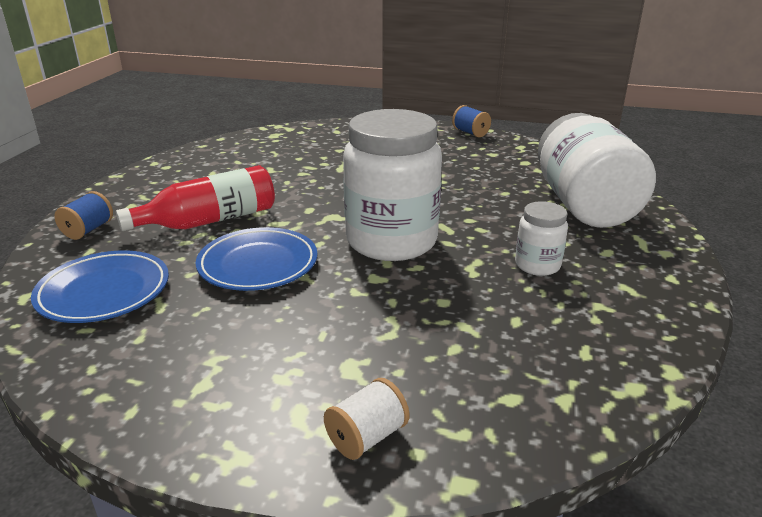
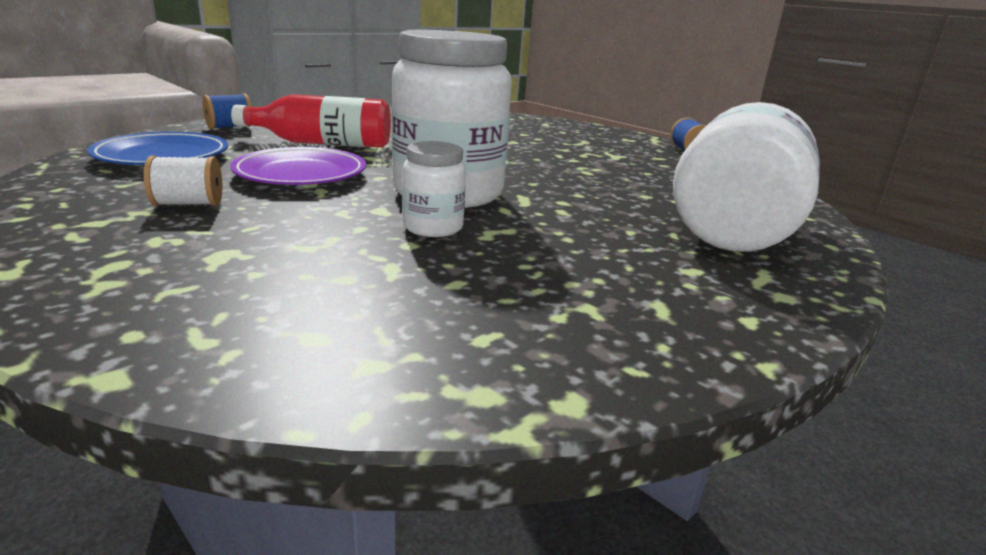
camera: 30 degrees right, 5 degrees down
blue plate [196,227,317,291] -> purple plate [230,147,366,185]
white spool [324,378,410,460] -> white spool moved to [144,156,222,206]
white jar [515,201,568,276] -> white jar moved to [402,141,466,237]

